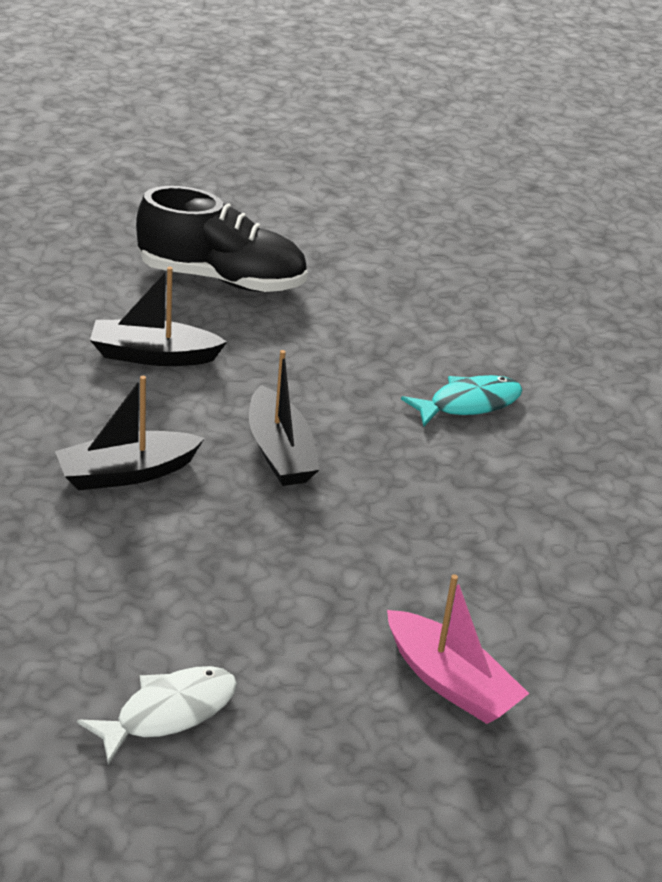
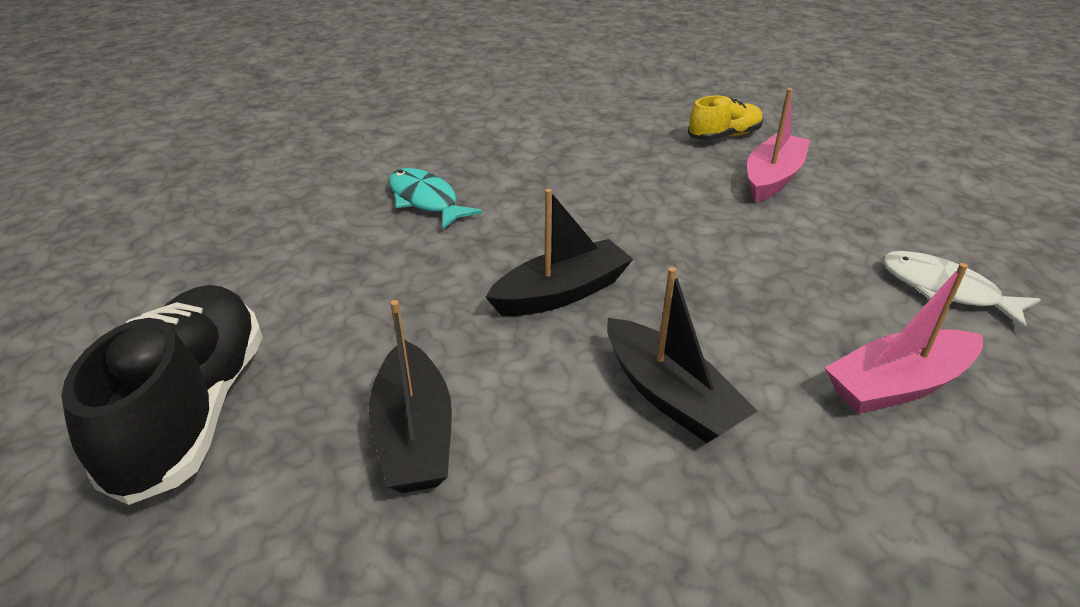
camera: 100 degrees left, 0 degrees up
none -> yellow shoe [688,96,763,141]
none -> pink boat [824,263,983,414]

